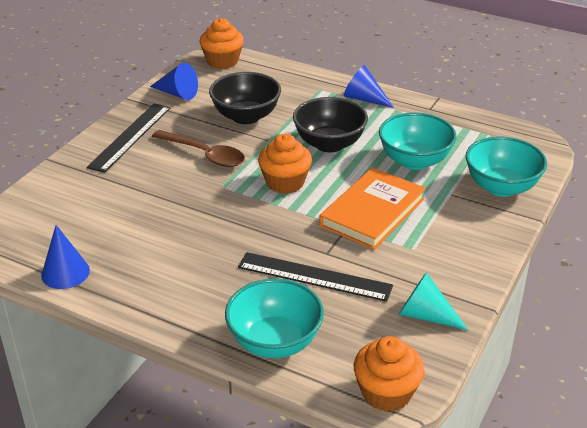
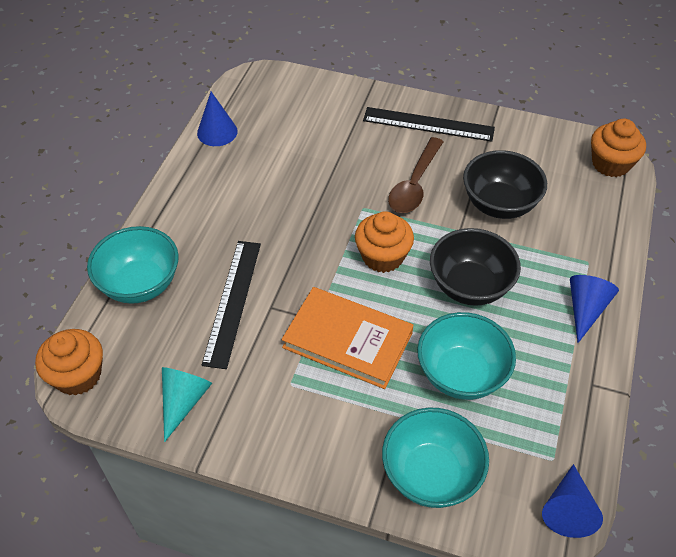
camera: 80 degrees right, 15 degrees up
blue cone [150,63,198,100] -> blue cone moved to [542,464,603,538]

